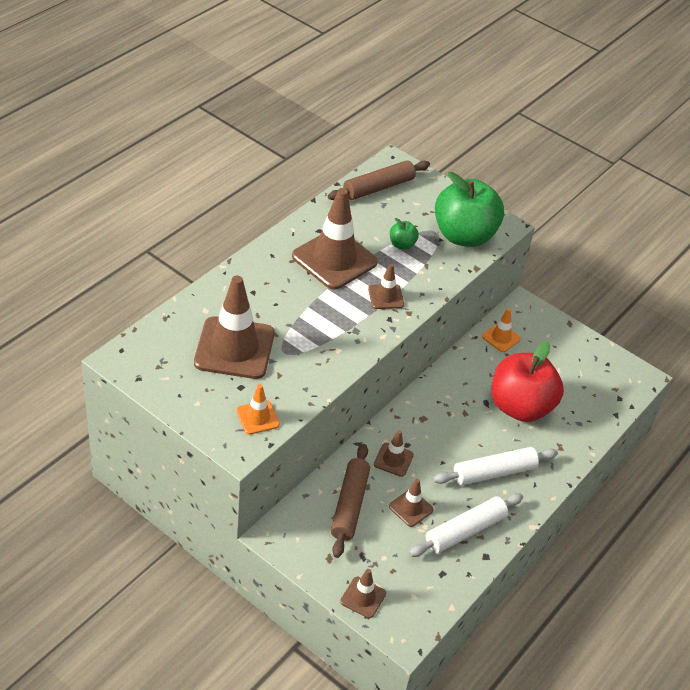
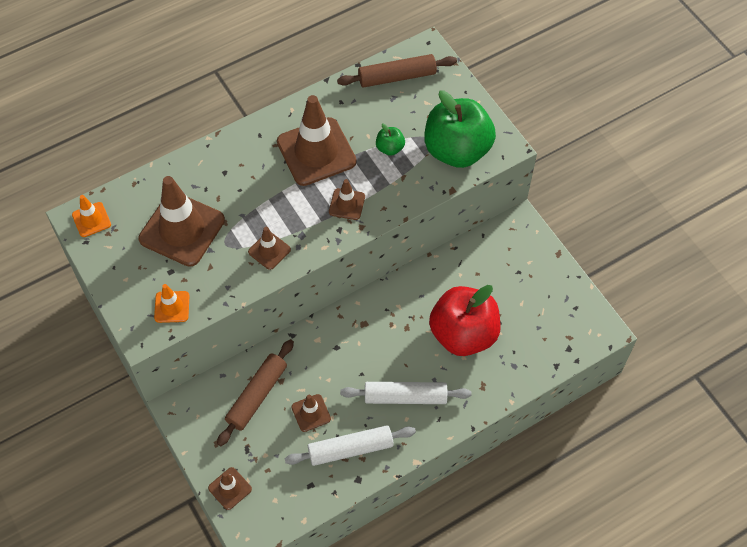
camera: 25 degrees right, 15 degrees up
brown traffic cone [374,430,414,477] -> brown traffic cone moved to [248,227,291,270]
orange traffic cone [482,308,521,352] -> orange traffic cone moved to [72,195,111,237]

